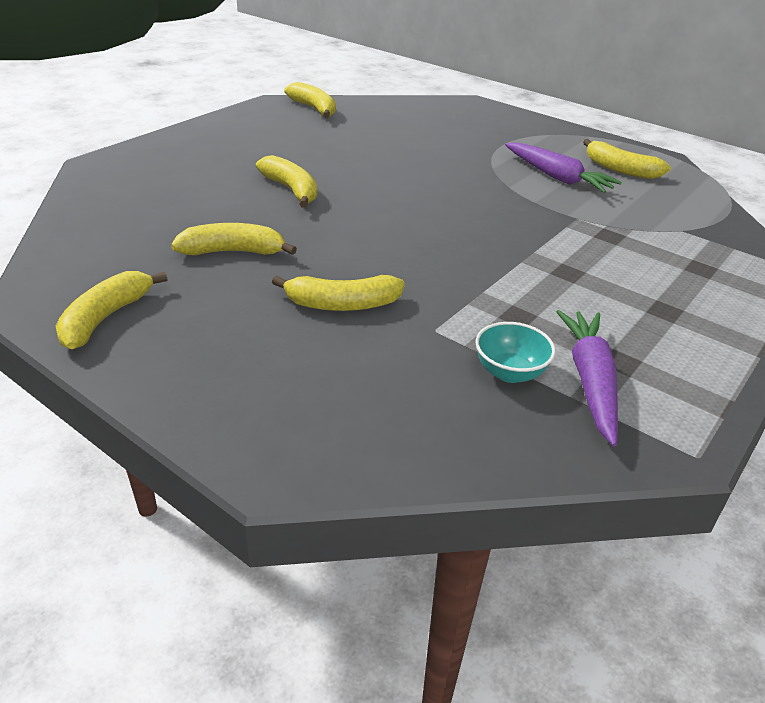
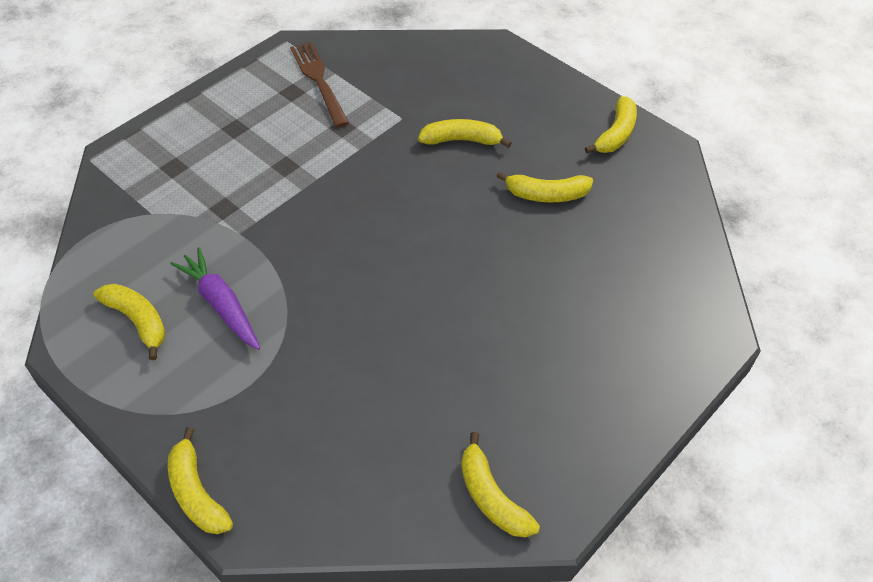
camera: 175 degrees left, 15 degrees up
yellow banana [256,155,317,208] -> yellow banana moved to [168,427,233,534]
turquoise bowl [475,322,556,383] -> none
purple carrot [557,310,618,446] -> brown fork [290,42,349,127]

